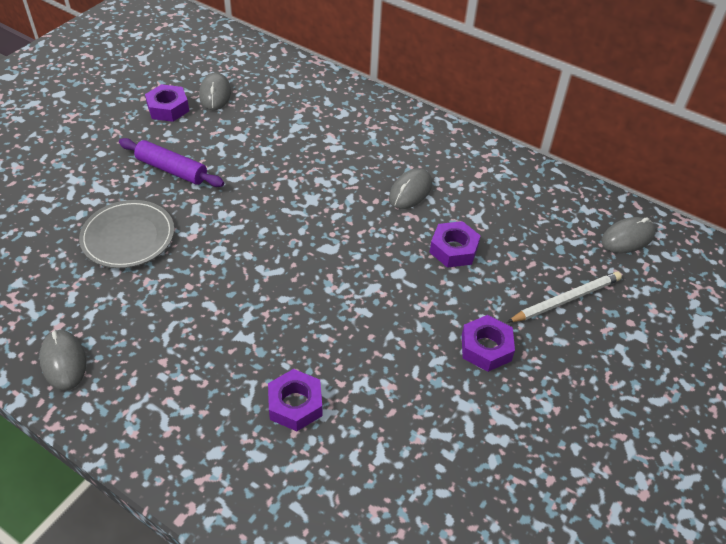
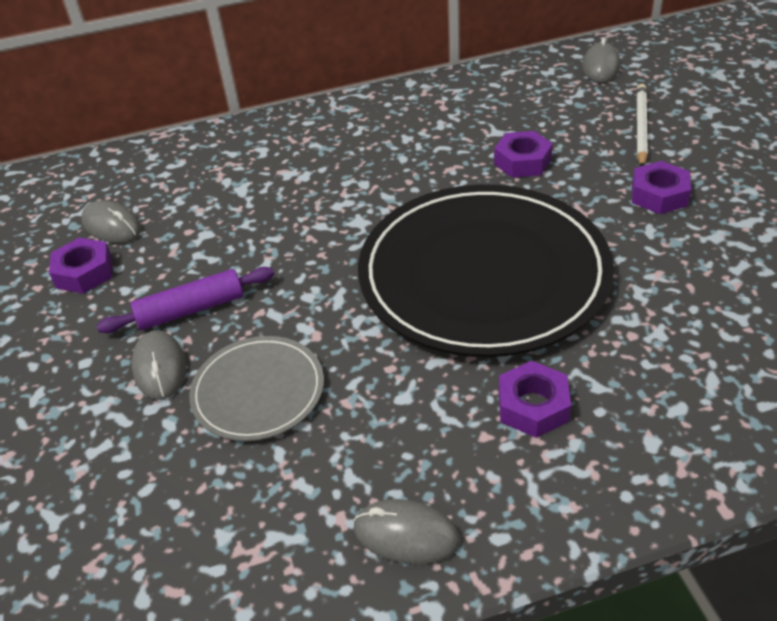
camera: 45 degrees left, 5 degrees down
purple nut [268,369,322,431] -> purple nut moved to [499,361,571,438]
grey mouse [389,168,432,209] -> grey mouse moved to [132,330,186,400]
none -> black plate [358,185,614,357]

